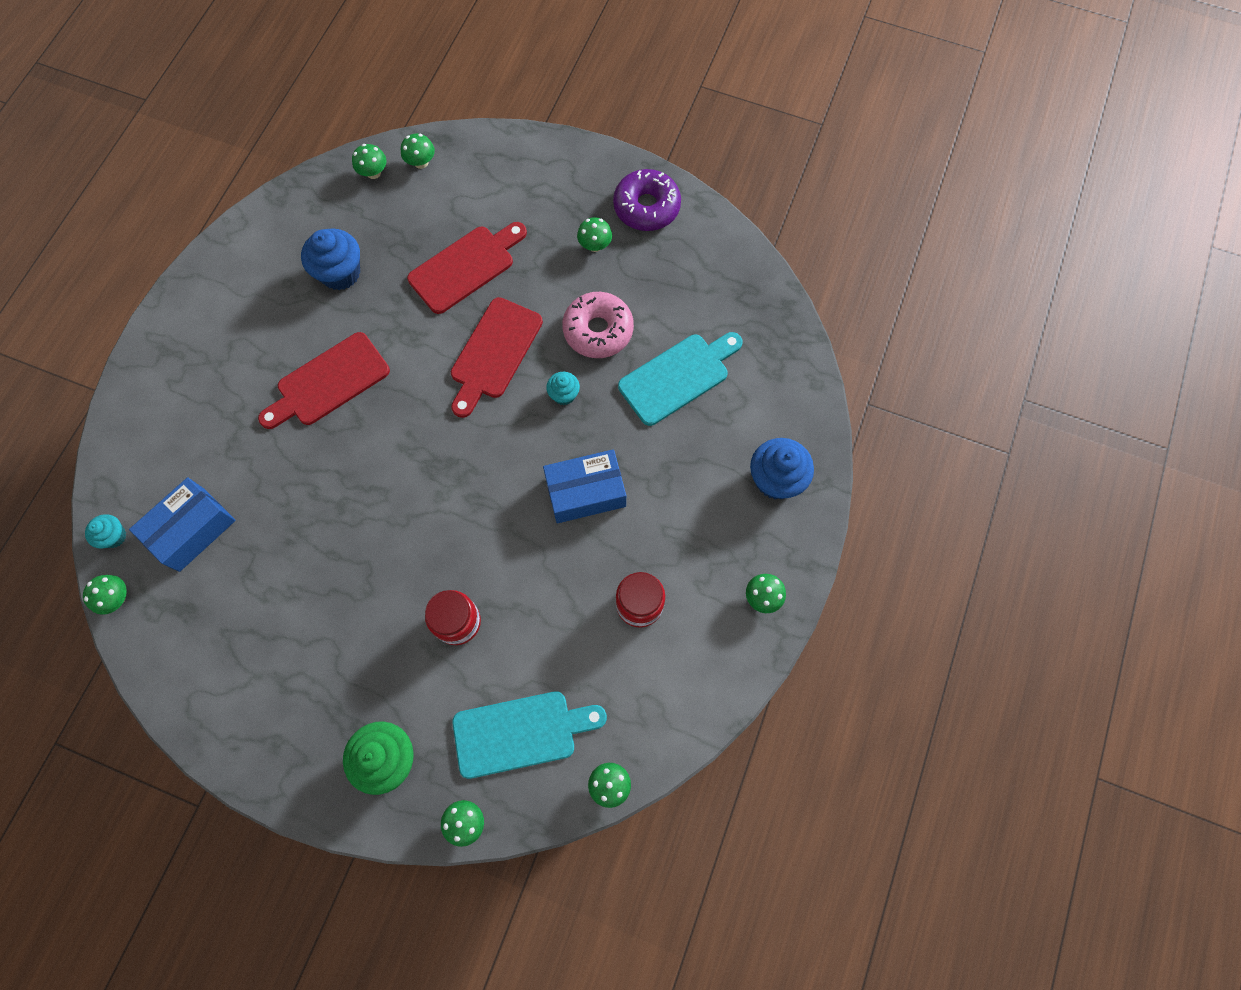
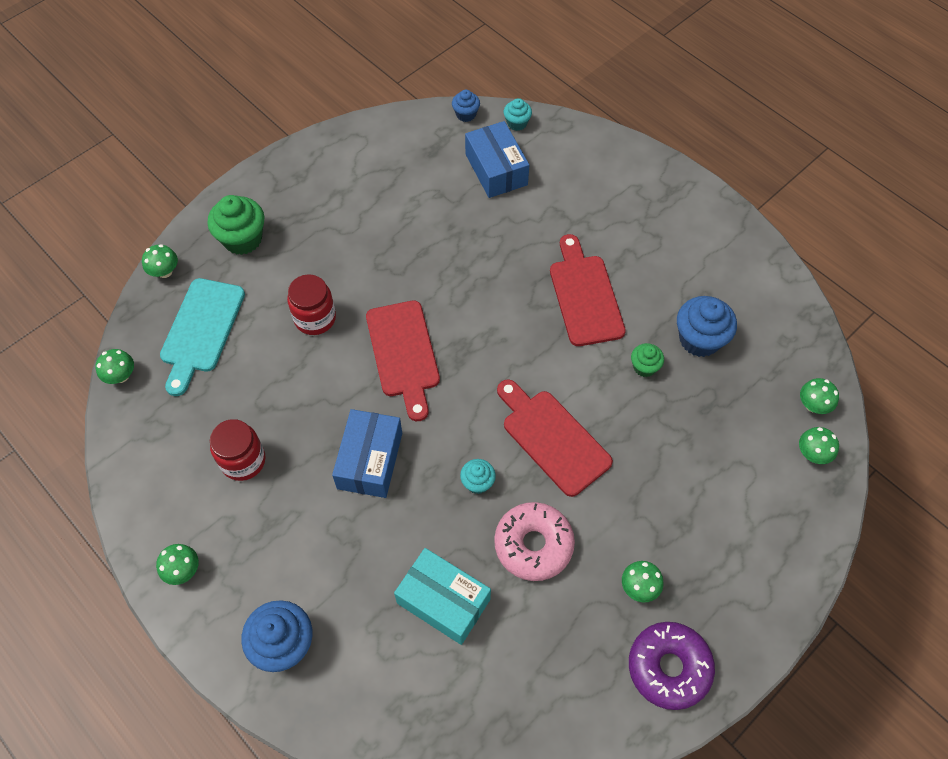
camera: 115 degrees right, 10 degrees down
green mushroom [83,575,127,615] -> blue cupcake [452,90,480,122]
red cutting board [407,222,527,314] -> red cutting board moved to [366,300,440,421]
turquoise cutting board [618,332,743,426] -> turquoise box [394,548,491,645]
none -> green cupcake [631,343,664,377]

